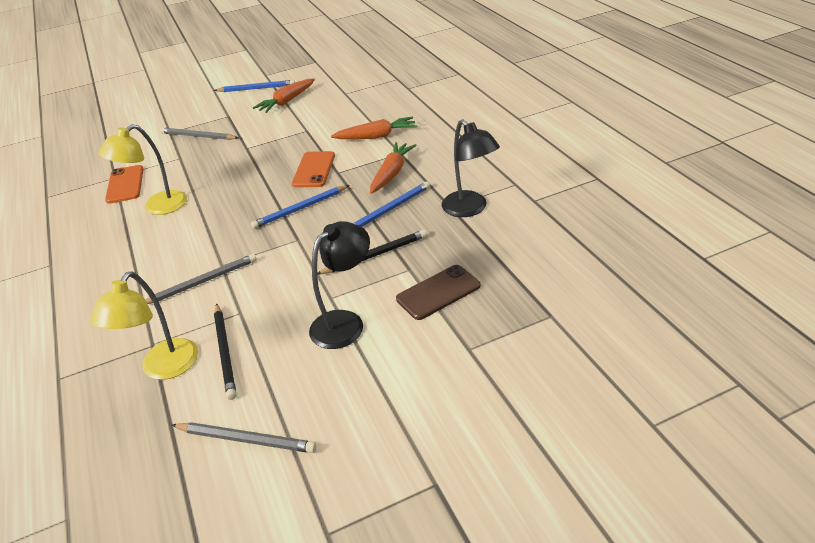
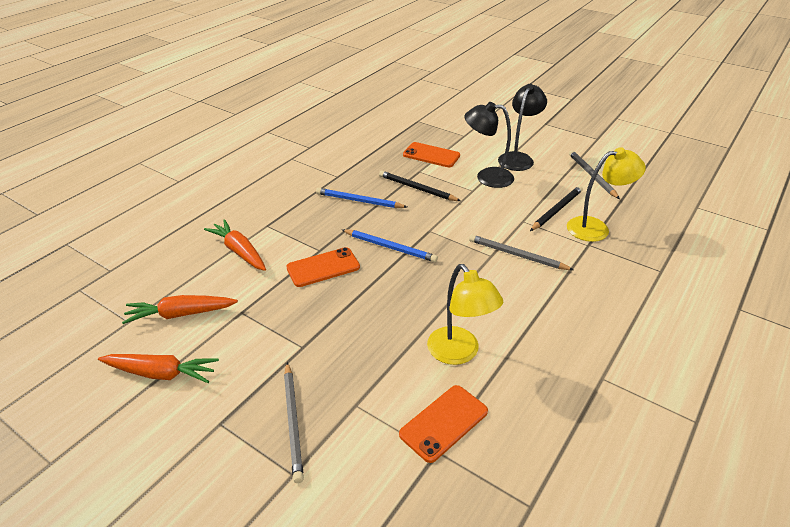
camera: 125 degrees left, 0 degrees up
yellow lamp [99,124,187,215] -> yellow lamp turned 45 degrees clockwise [427,264,503,365]
blue pencil [214,80,295,92] -> none
orange carrot [370,142,417,194] -> orange carrot moved to [122,295,238,324]
brown phone [396,265,480,320] -> orange phone [403,142,460,167]
black lamp [442,119,500,217] -> black lamp moved to [498,84,547,171]

